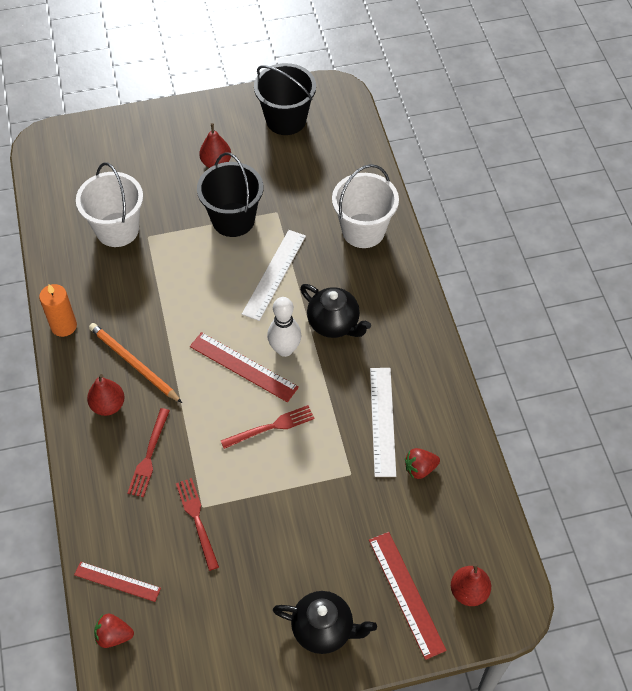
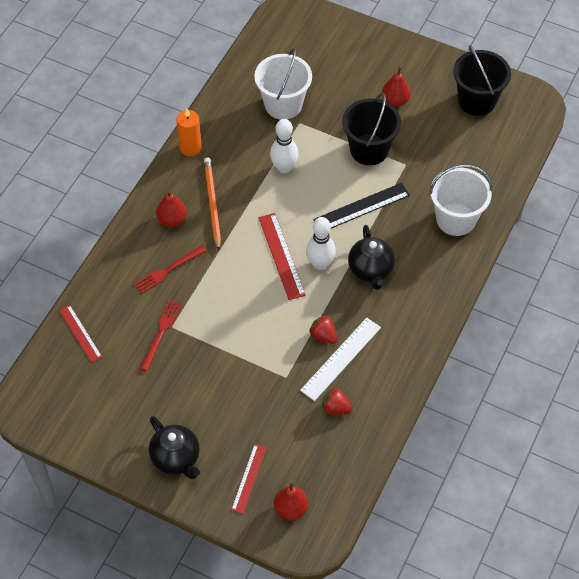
camera: 40 degrees right, 0 degrees up
red strawberry [94,614,134,648] -> red strawberry moved to [309,315,338,344]
red fork [221,405,315,449] -> none
white ruler [242,230,306,321] -> black ruler [313,183,410,228]
red ruler [369,532,446,660] -> red ruler [231,444,267,514], size x0.66
none -> white bowling pin [270,119,298,173]

